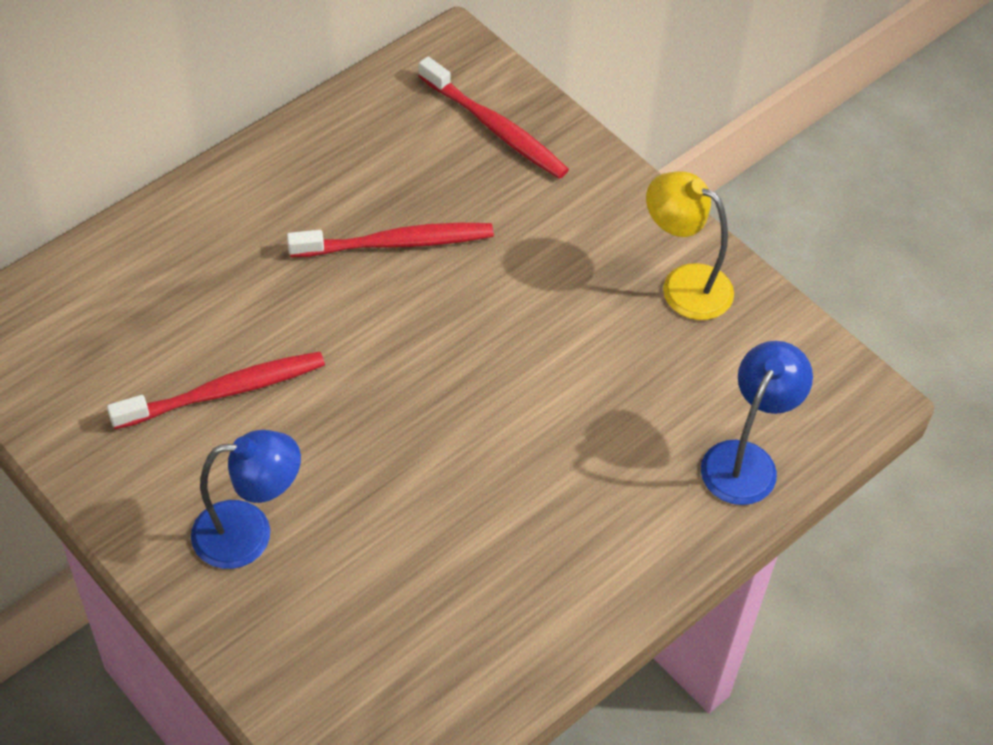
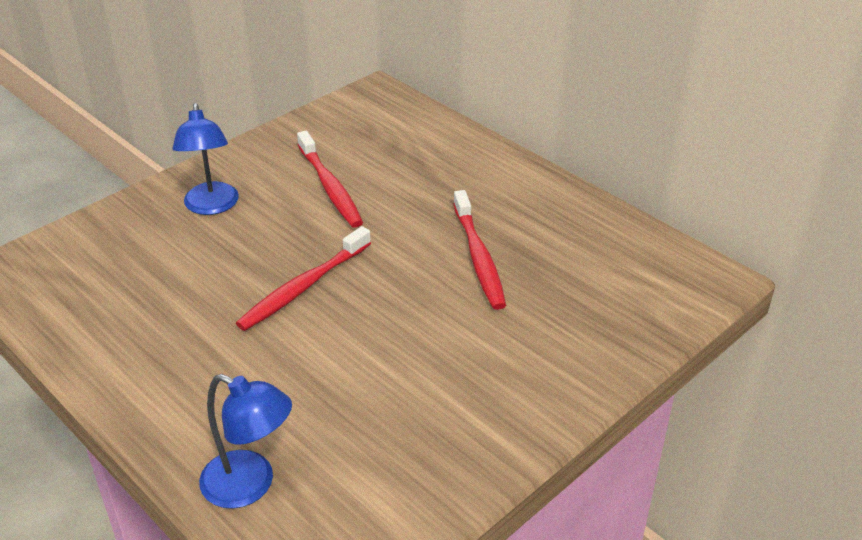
camera: 90 degrees right, 15 degrees down
red toothbrush [419,57,569,179] -> red toothbrush moved to [236,226,371,331]
yellow lamp [646,171,734,320] -> none

